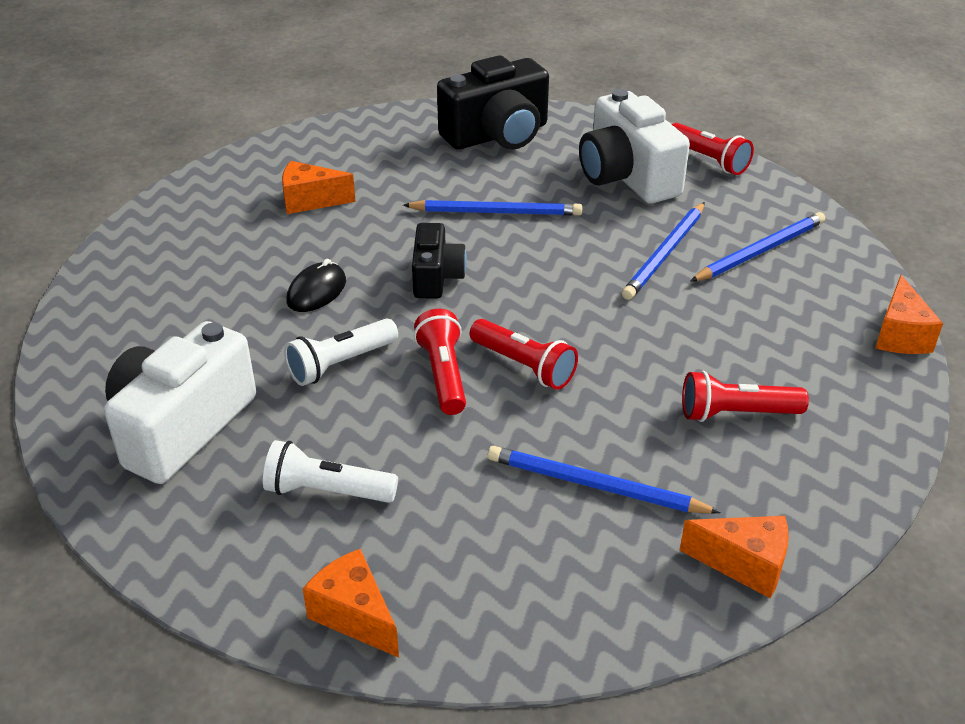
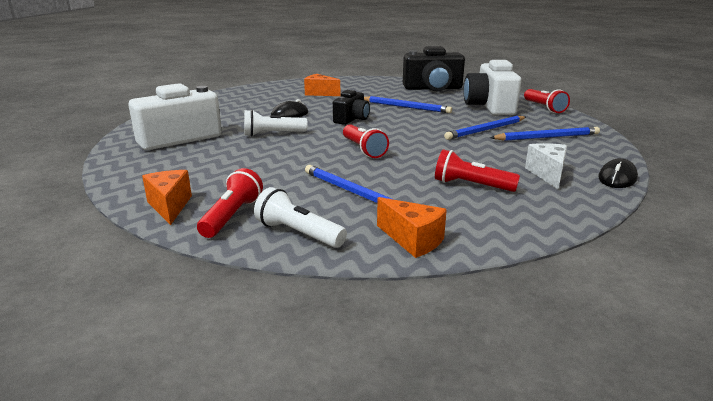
camera: 25 degrees right, 15 degrees down
white flashlight [263,440,398,503] -> white flashlight moved to [254,187,347,248]
red flashlight [414,309,466,415] -> red flashlight moved to [197,168,263,238]
orange cheese [875,275,943,354] -> black mouse [598,158,638,188]
none -> white cheese [525,143,567,189]

